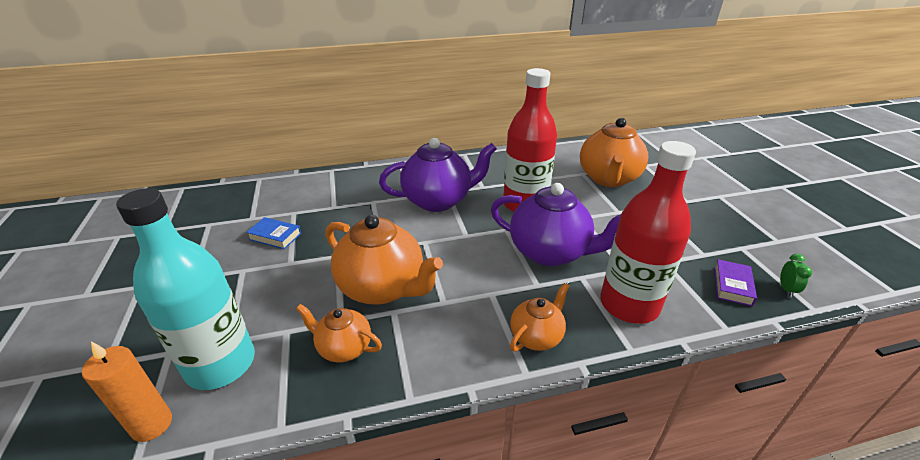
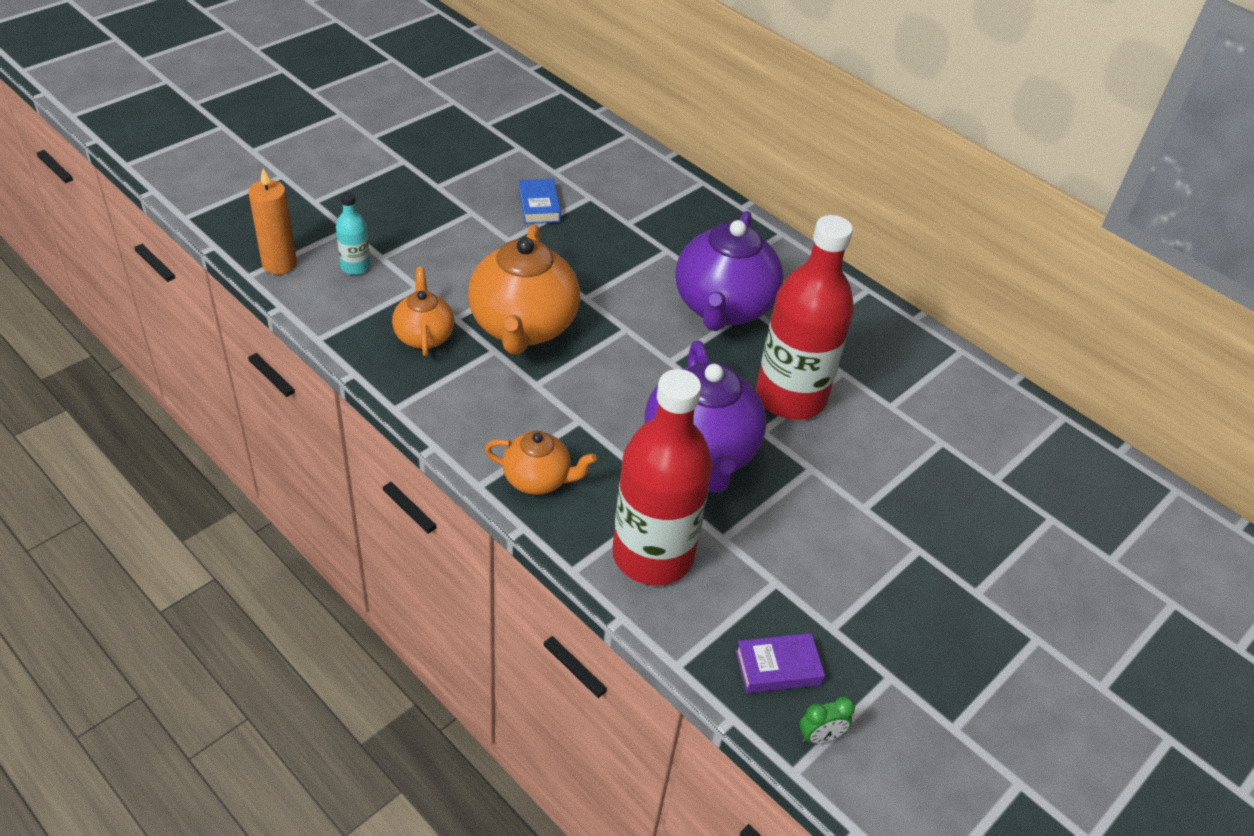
camera: 55 degrees right, 10 degrees up
turquoise bottle [116,188,255,390] -> turquoise bottle [336,192,370,275], size x0.43
purple teapot [379,138,497,212] -> purple teapot turned 60 degrees clockwise [675,211,784,331]
orange teapot [580,118,648,187] -> none

